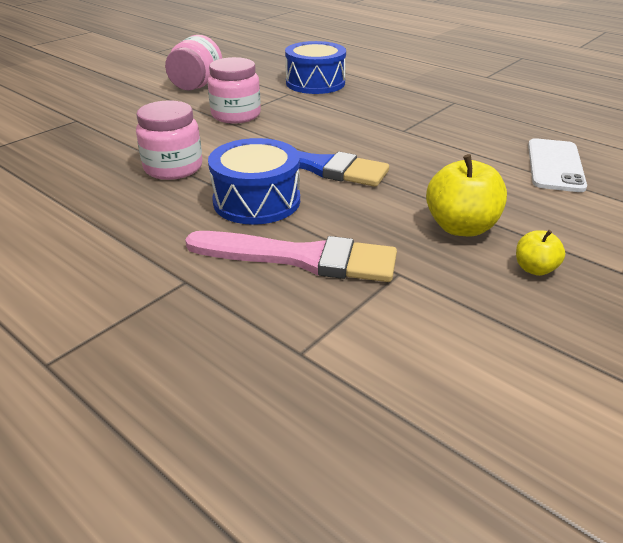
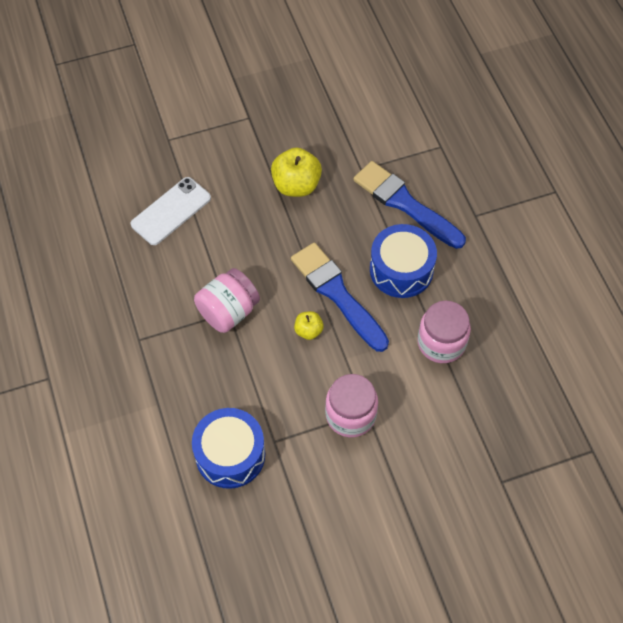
camera: 150 degrees left, 25 degrees up
pink jar [165,35,222,91] -> pink jar moved to [194,268,260,333]
pink brush [185,231,397,282] -> blue brush [353,161,466,249]
yellow apple [516,230,565,276] -> yellow apple moved to [294,311,324,340]

